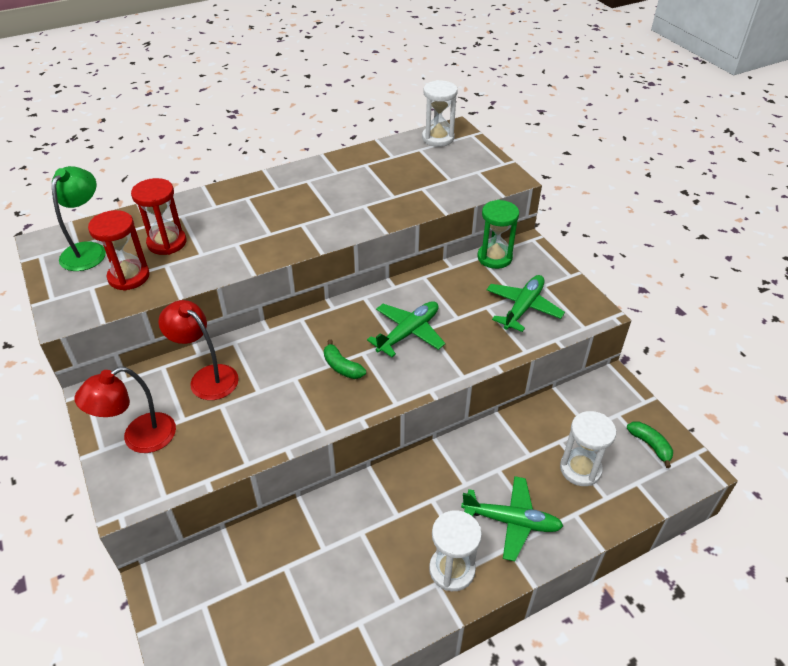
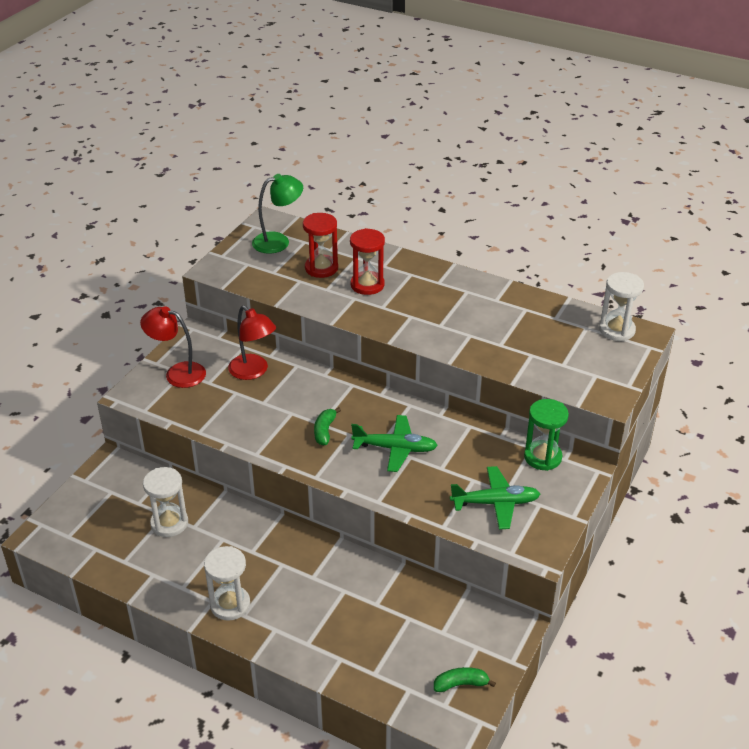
camera: 55 degrees right, 5 degrees down
red hourglass [88,210,150,291] -> red hourglass moved to [350,228,385,295]
red lamp [158,300,239,400] -> red lamp turned 135 degrees clockwise [228,306,276,380]
green plane [461,476,563,561] -> none
white hourglass [560,411,616,486] -> white hourglass moved to [143,467,188,537]
green banana [627,422,673,468] -> green banana turned 120 degrees counterclockwise [434,667,496,692]

